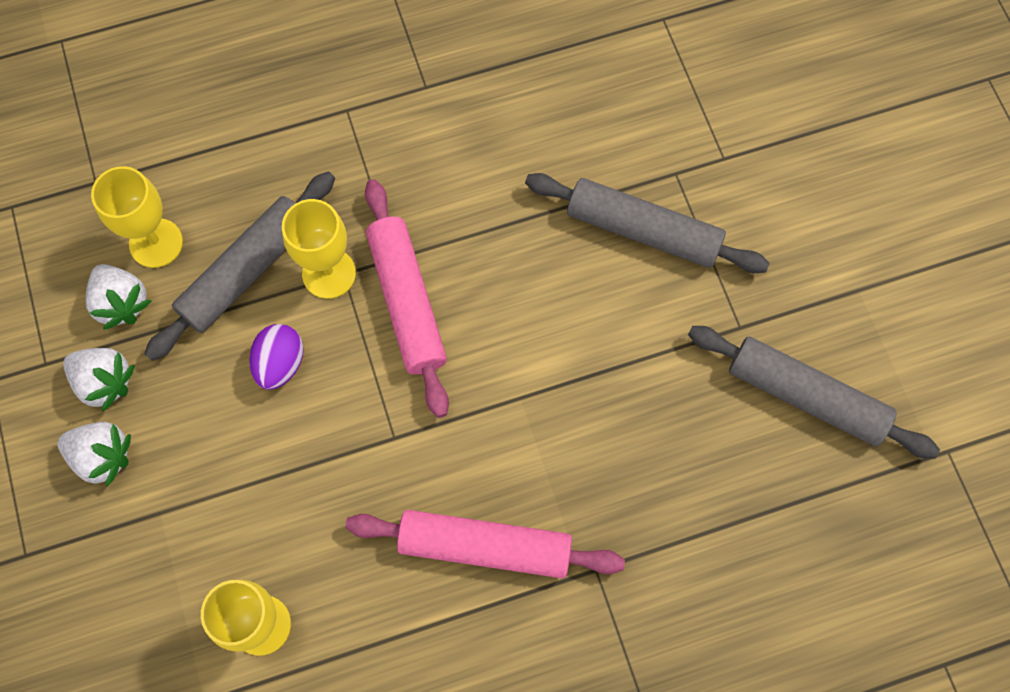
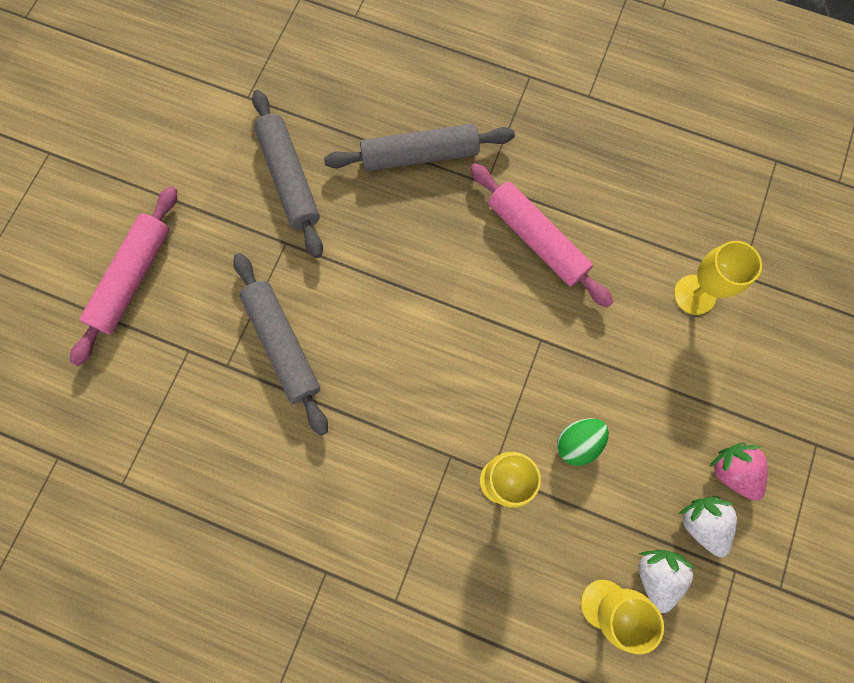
camera: 140 degrees left, 5 degrees up
white strawberry [57,422,131,487] -> pink strawberry [710,442,768,501]
grey rolling pin [144,172,335,361] -> grey rolling pin moved to [324,124,515,172]
purple egg [249,324,304,390] -> green egg [557,418,609,466]
pink rolling pin [365,179,449,418] -> pink rolling pin moved to [70,186,177,366]

